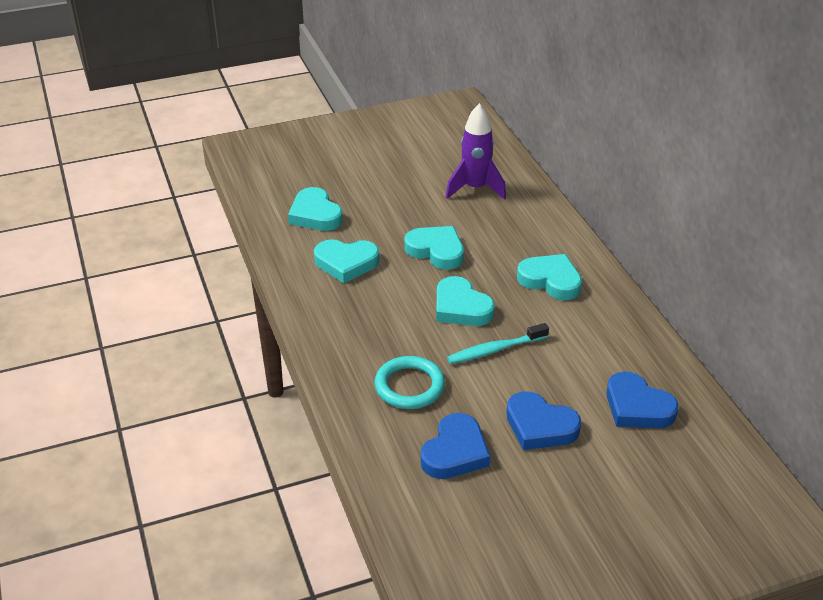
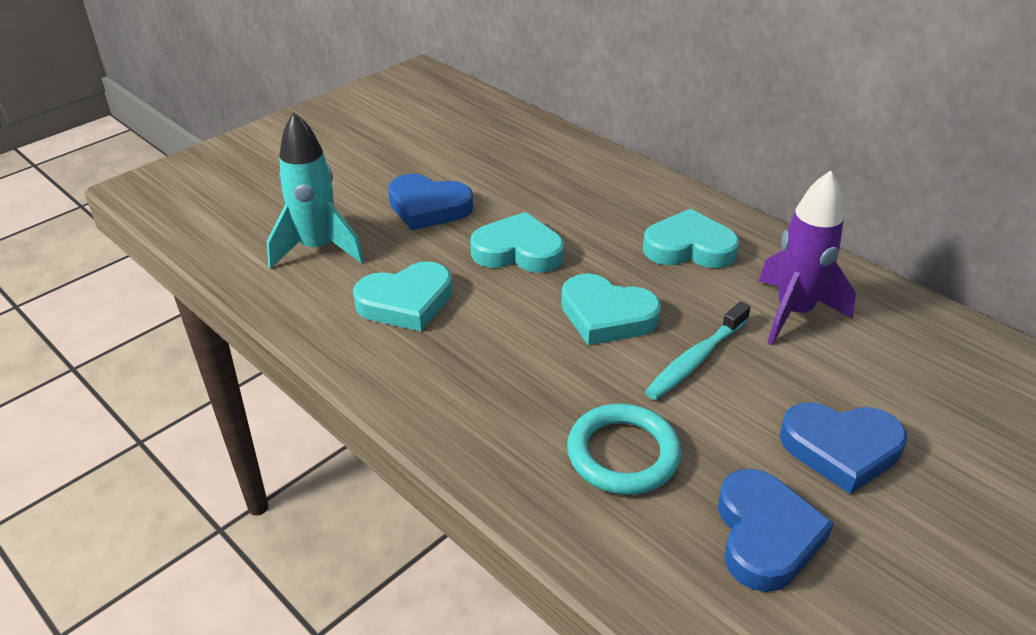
camera: 25 degrees left, 0 degrees up
turquoise heart [288,187,343,231] -> turquoise rocket [267,112,364,269]
purple rocket [446,103,506,200] -> purple rocket moved to [758,171,856,345]
blue heart [607,371,678,428] -> blue heart moved to [388,174,473,230]

